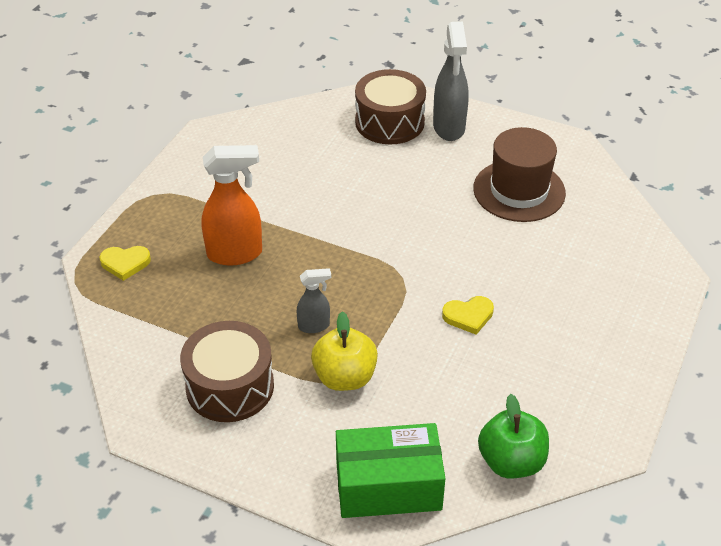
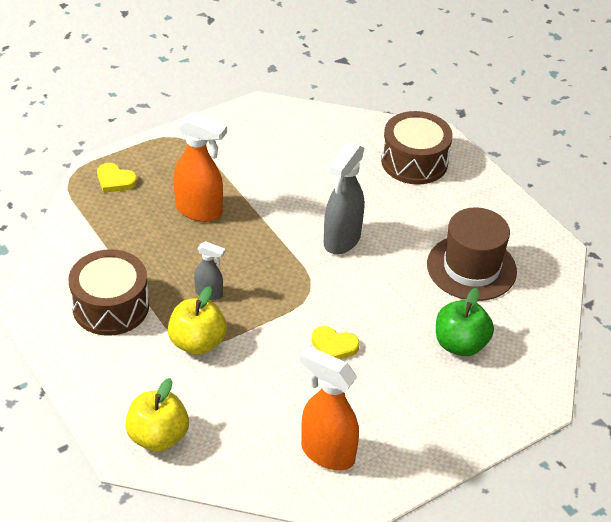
camera: 30 degrees right, 0 degrees up
green box [336,423,446,518] -> yellow apple [125,378,189,452]
grey spray bottle [433,22,469,141] -> grey spray bottle moved to [324,142,364,254]
green apple [478,394,549,478] -> green apple moved to [436,288,494,356]
none -> orange spray bottle [300,346,359,471]

